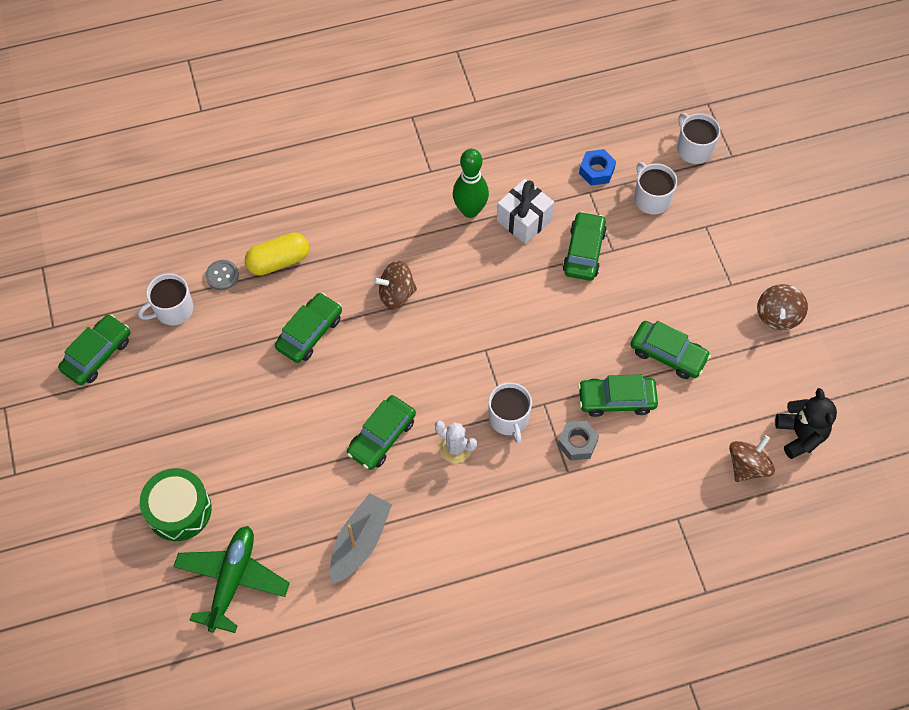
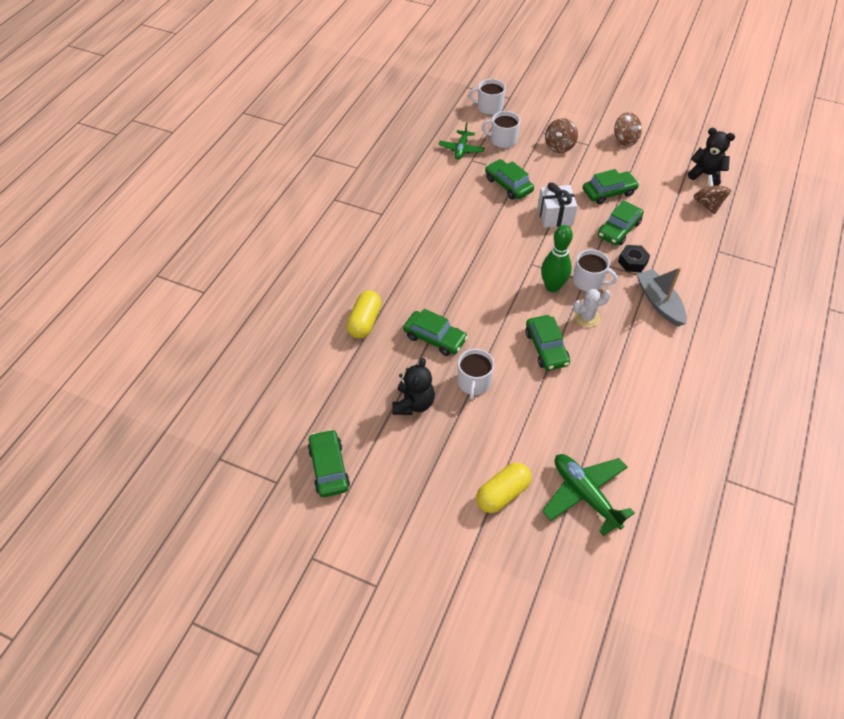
camera: 50 degrees left, 10 degrees down
white mug [138,273,193,325] -> white mug moved to [458,349,494,400]
green drum [140,468,212,541] -> yellow capsule [476,462,531,513]
grey button [206,260,239,290] -> none
green car [275,293,342,363] -> green car turned 135 degrees clockwise [403,309,468,356]
grey boat [330,493,392,584] -> grey boat moved to [636,267,687,327]
brown spinning top [373,261,417,309] -> brown spinning top moved to [545,118,578,153]
green bowling pin [453,149,489,218] -> green bowling pin moved to [541,225,573,292]
white gift [497,179,554,244] -> white gift moved to [538,182,577,228]
grey nut [558,421,599,461] -> black nut [618,245,650,272]
blue nut [579,149,616,185] -> green plane [438,122,485,160]
none -> black teddy bear [392,358,435,415]

